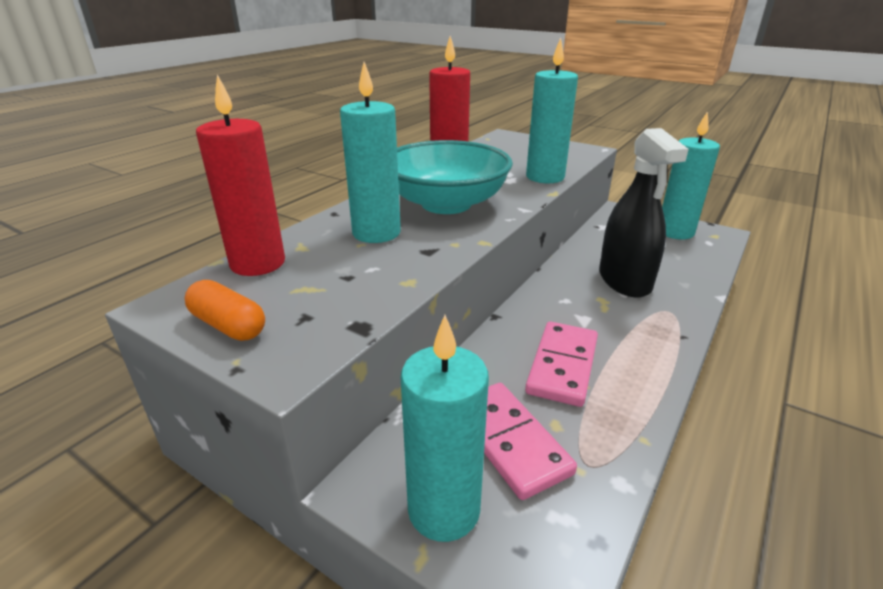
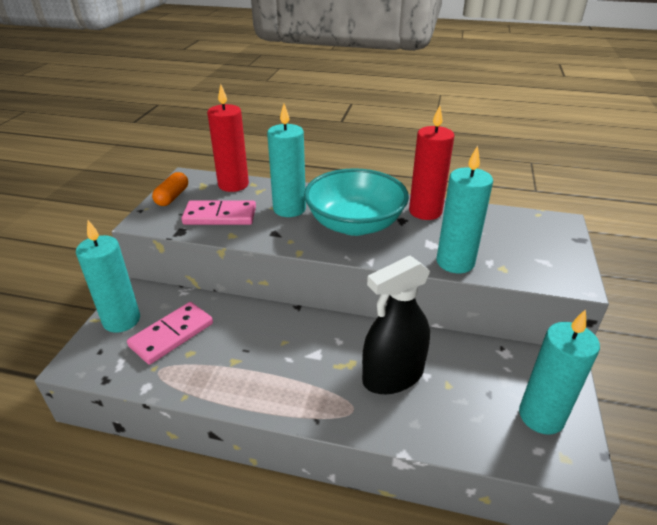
camera: 70 degrees right, 5 degrees up
pink domino [525,322,598,407] -> pink domino moved to [181,200,256,225]

